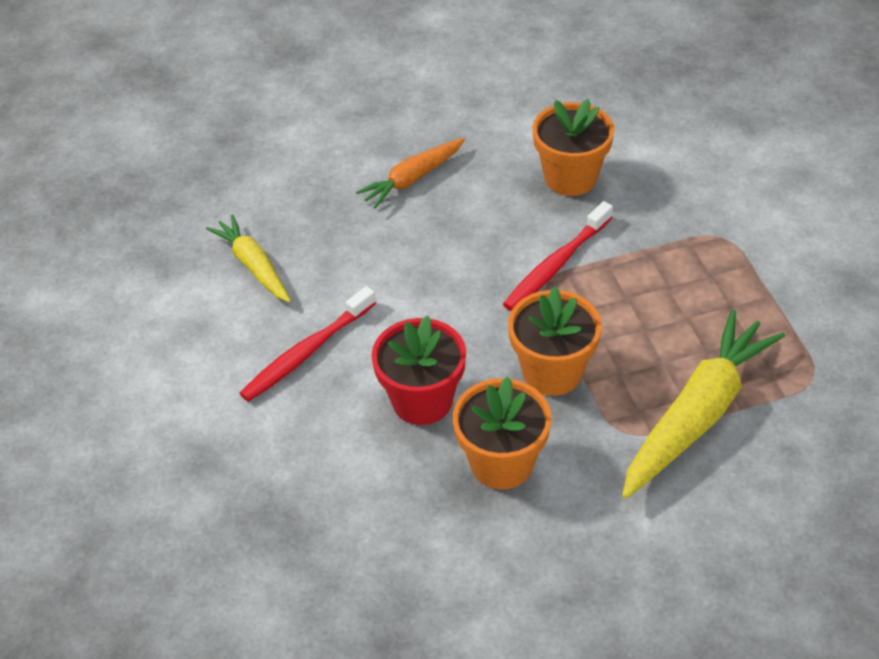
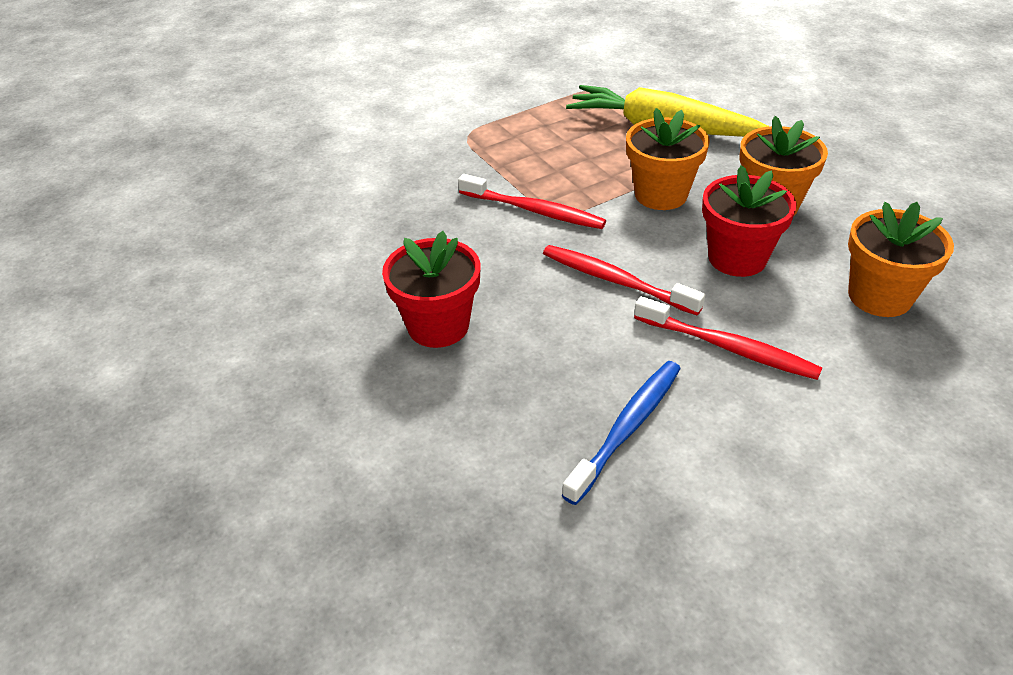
camera: 105 degrees left, 5 degrees down
yellow carrot [206,214,291,302] -> blue toothbrush [562,361,681,505]
orange carrot [356,138,465,208] -> red flower pot [382,231,480,348]
orange flower pot [532,99,615,196] -> orange flower pot moved to [848,202,954,317]
none -> red toothbrush [543,245,705,315]

